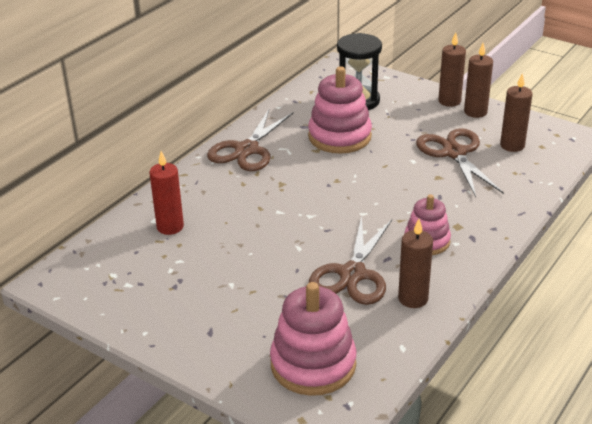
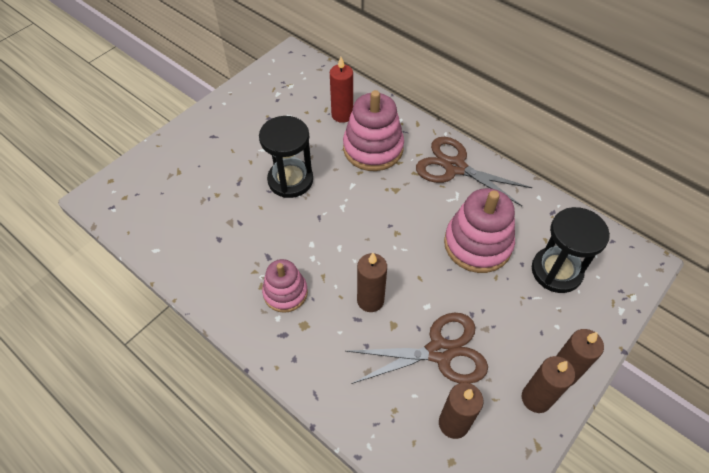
camera: 95 degrees right, 20 degrees up
pink stacking toy [270,282,357,396] -> pink stacking toy moved to [343,90,404,171]
brown scissors [309,216,392,305] -> none
brown candle [398,219,433,308] -> brown candle moved to [357,253,387,312]
none -> black hourglass [259,116,313,198]

